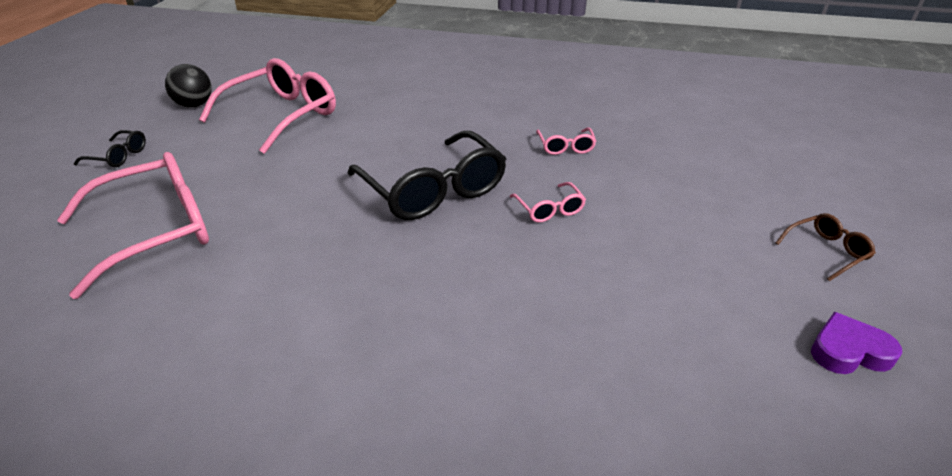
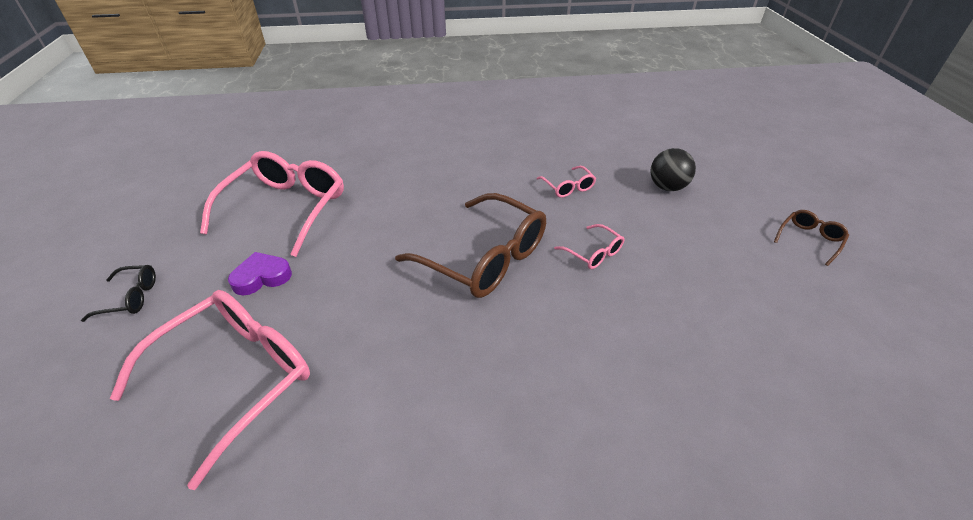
camera: 20 degrees left, 5 degrees up
black ball [165,64,212,108] -> black ball moved to [651,148,696,191]
black glasses [347,131,506,220] -> brown glasses [395,193,546,298]
purple heart [811,312,902,374] -> purple heart moved to [228,252,292,295]

